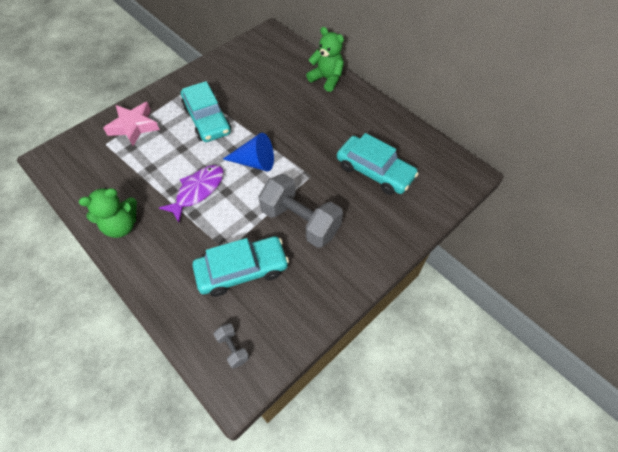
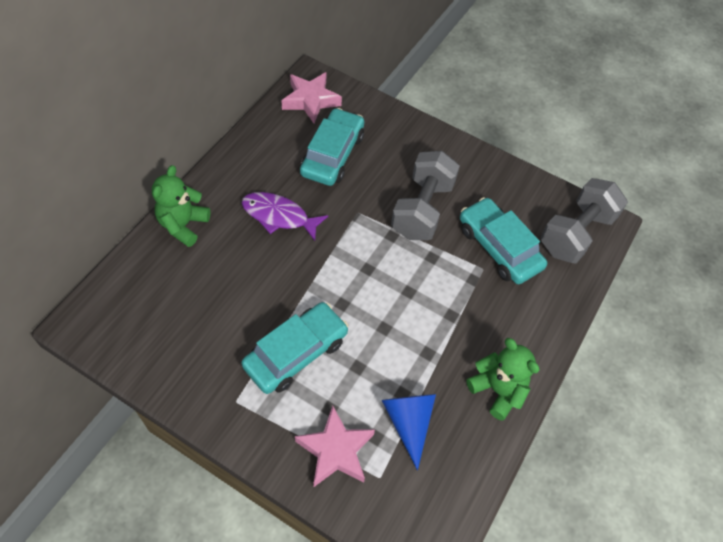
camera: 110 degrees left, 0 degrees up
purple fish [159,165,224,222] -> purple fish moved to [242,192,328,241]
grey dumbbell [214,323,249,369] -> grey dumbbell [540,178,628,263], size x2.28
blue cone [223,133,274,171] -> blue cone moved to [382,394,436,470]
none -> pink star [281,72,342,123]

